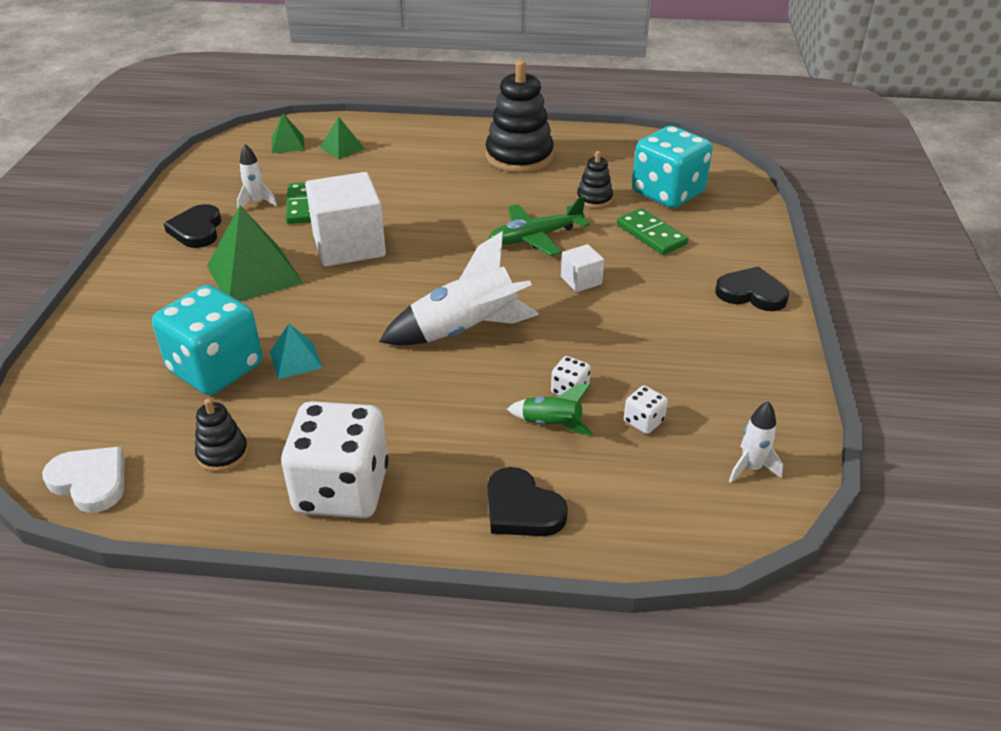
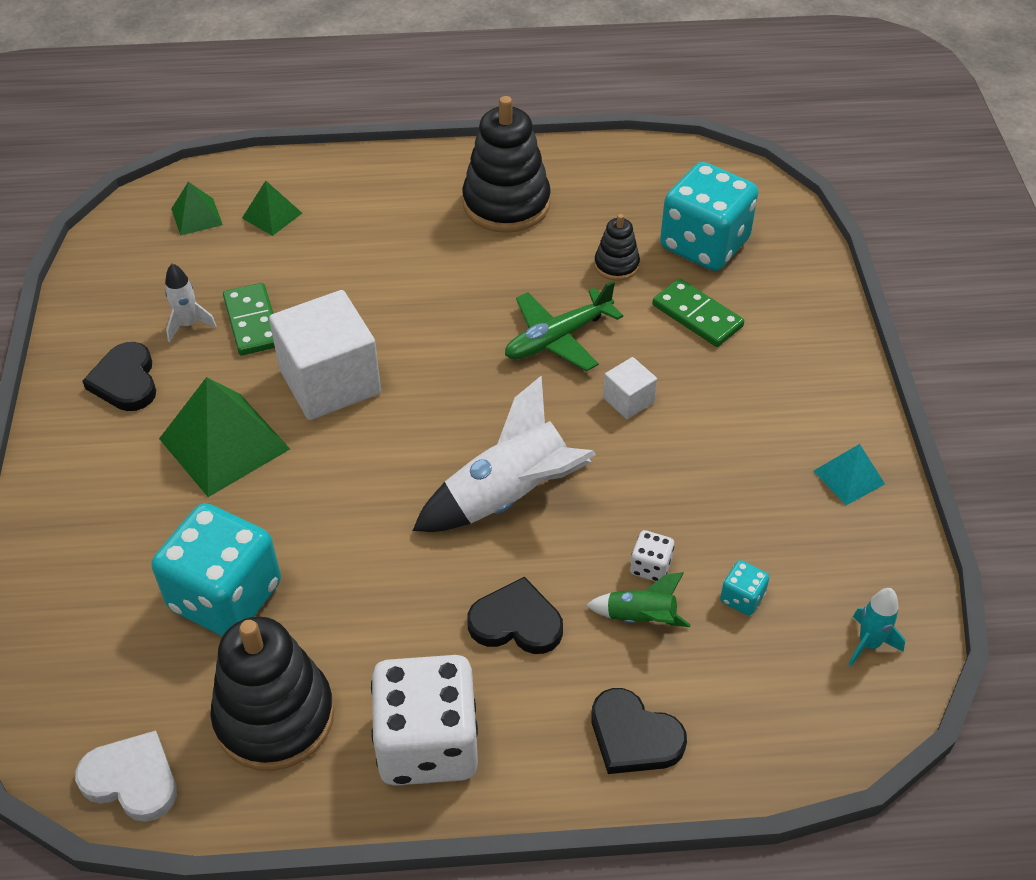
camera: 10 degrees left, 10 degrees up
black stacking toy [195,398,248,472] -> black stacking toy [210,616,334,771], size x2.02
turquoise pyramid [270,324,322,379] -> turquoise pyramid moved to [814,444,885,505]
white dice [624,386,668,434] -> turquoise dice [720,560,770,616]
black heart [715,266,789,311] -> black heart moved to [467,577,563,654]
white rocket [729,401,783,483] -> turquoise rocket [848,588,905,666]

